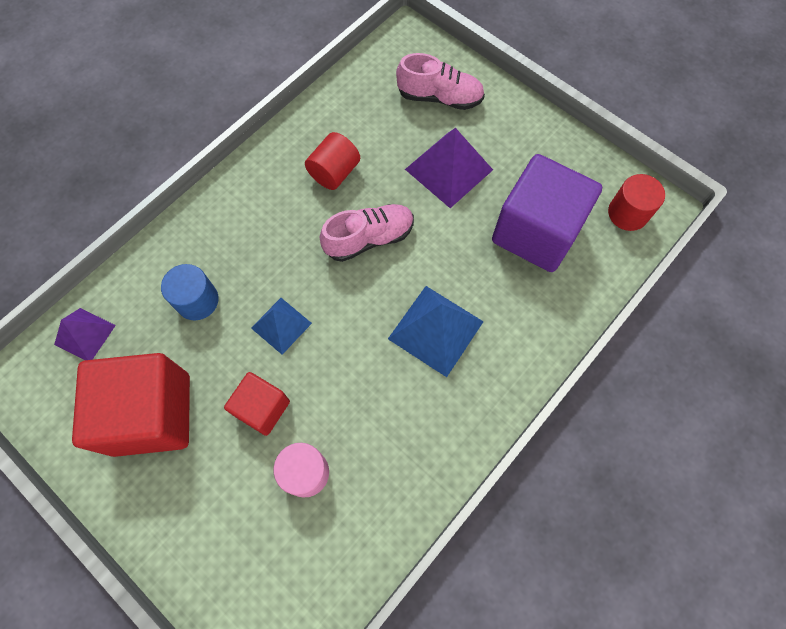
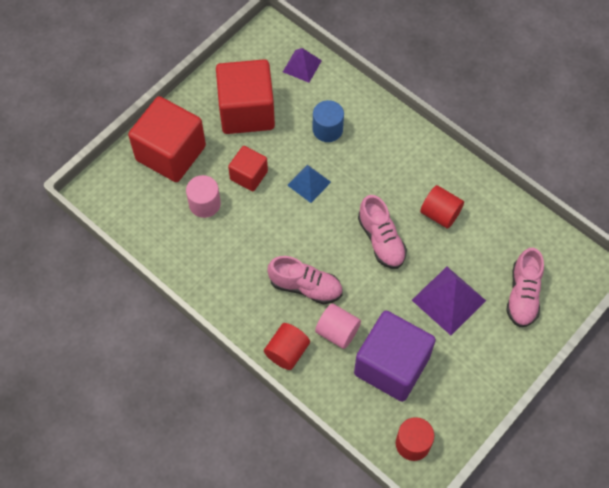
camera: 90 degrees right, 5 degrees down
blue pyramid [388,286,484,377] -> pink shoe [267,256,343,304]
none -> red cube [128,96,206,182]
none -> red cylinder [264,323,310,370]
none -> pink cylinder [315,303,361,349]

